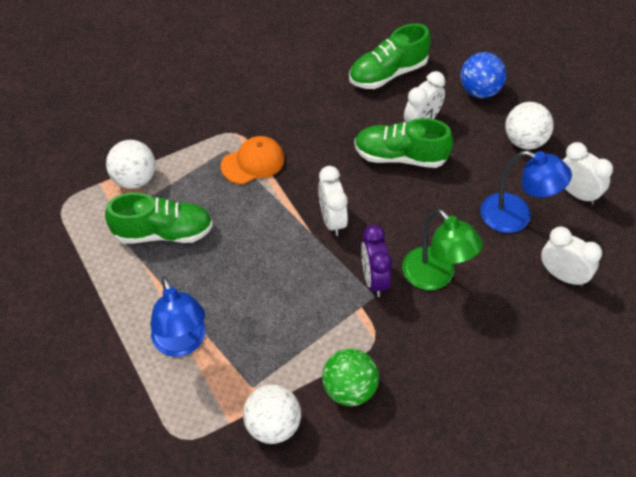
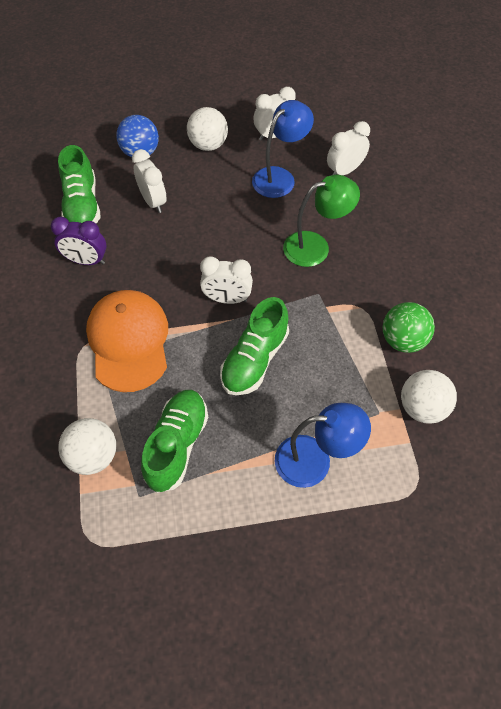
camera: 70 degrees left, 5 degrees up
orange cap [221,136,285,184] -> orange cap [86,290,168,392], size x1.65
green shoe [354,118,453,168] -> green shoe moved to [220,297,289,396]
purple clock [361,225,392,297] -> purple clock moved to [51,217,107,265]

